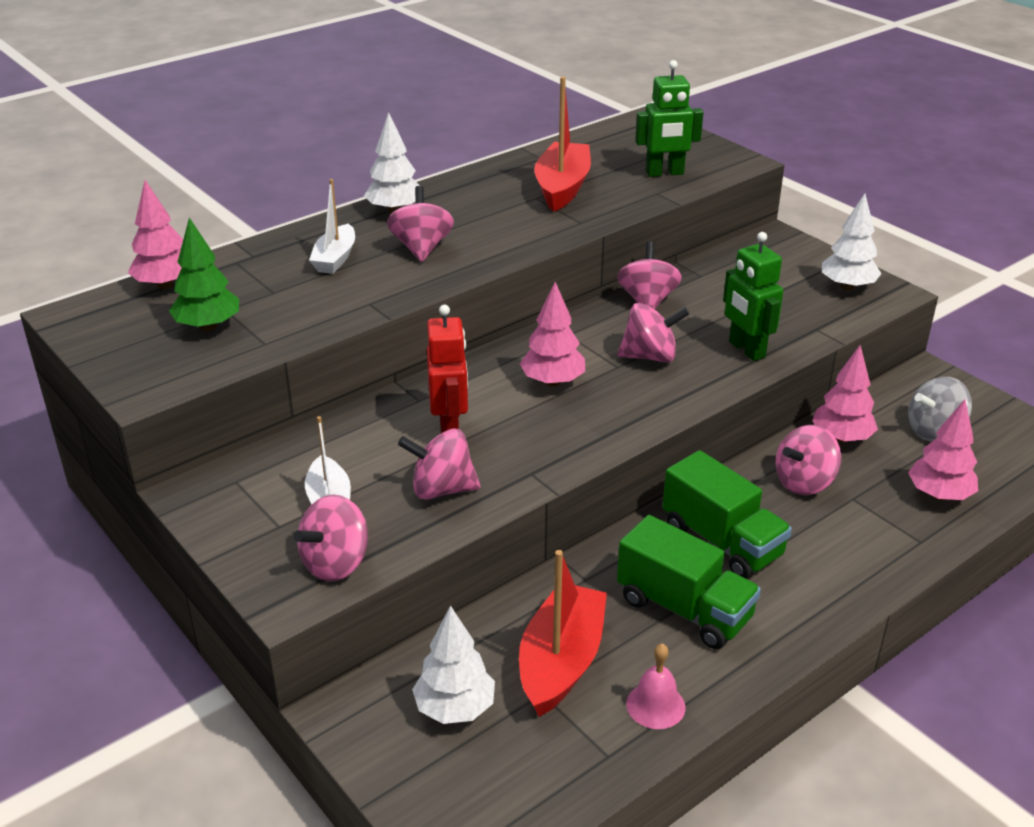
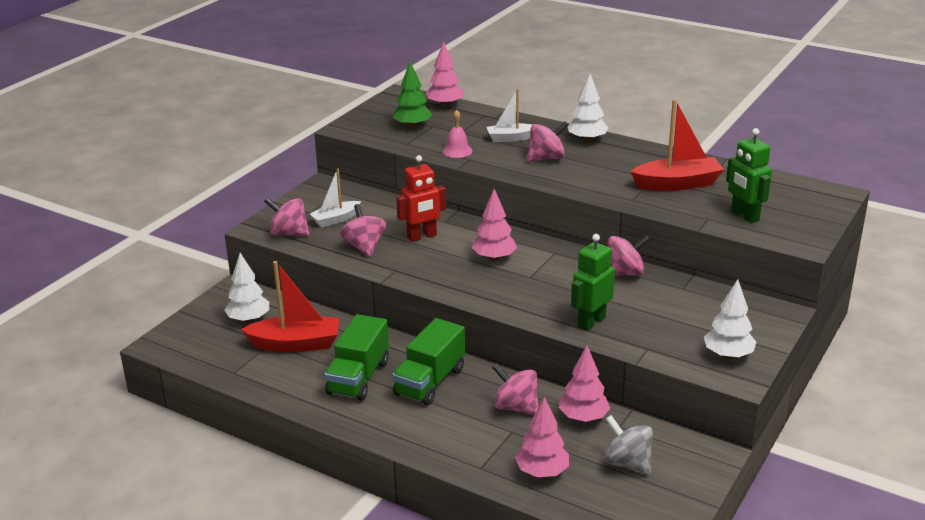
camera: 70 degrees right, 5 degrees down
pink spinning top [617,303,689,363] -> none
pink bell [626,644,686,729] -> pink bell moved to [443,110,472,158]

